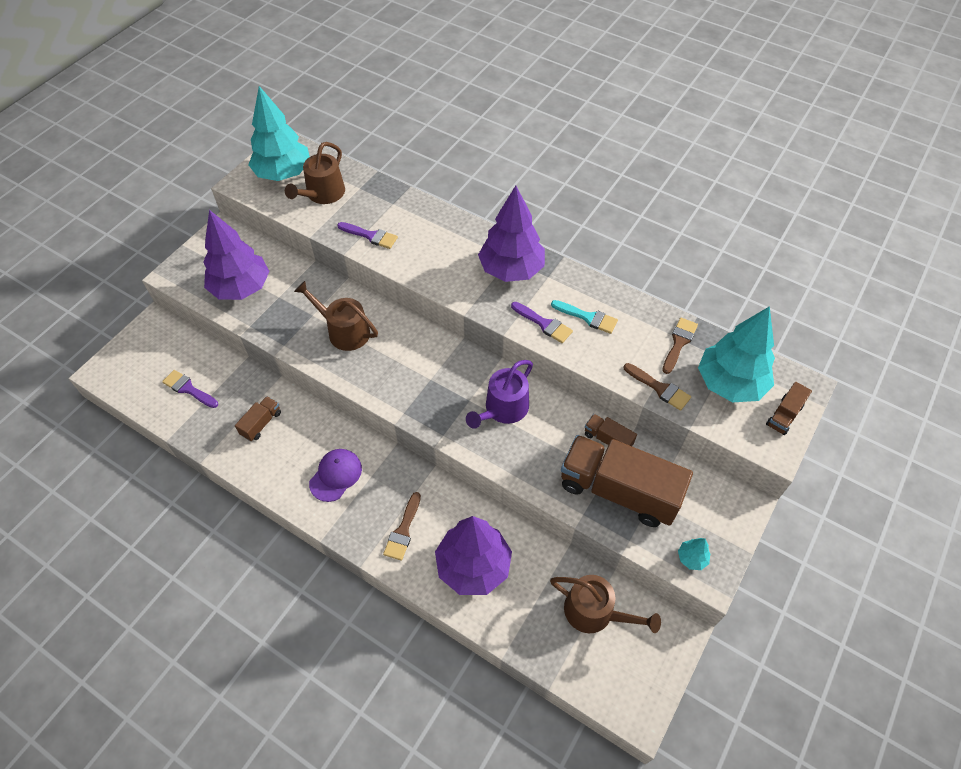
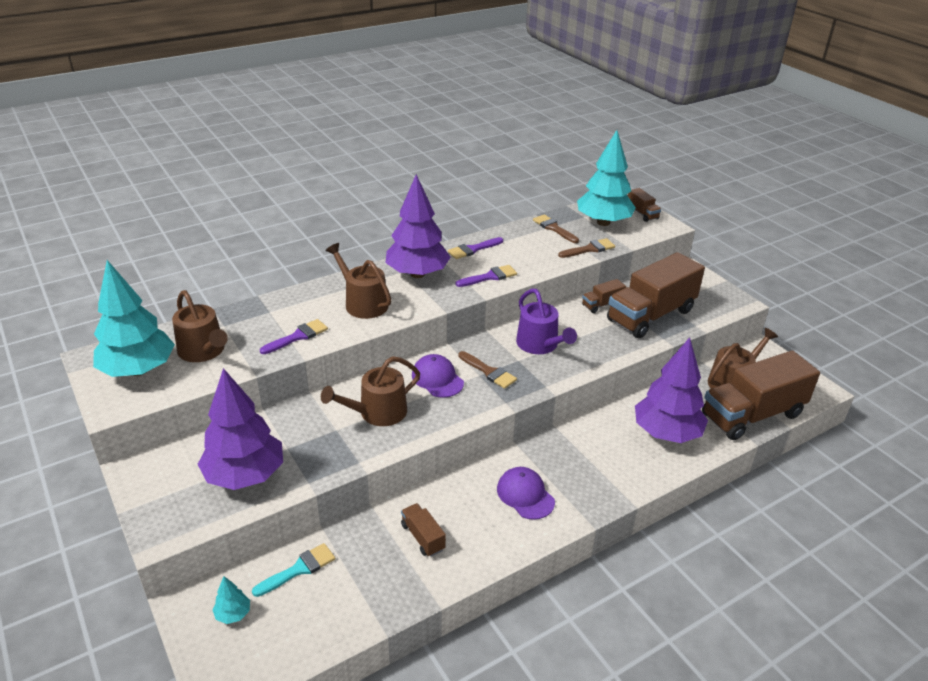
camera: 65 degrees left, 20 degrees down
purple brush [162,370,218,408] -> purple brush moved to [448,237,503,259]
brown brush [383,492,421,561] -> brown brush moved to [458,351,517,389]
turquoise brush [551,300,618,334] -> turquoise brush moved to [252,543,335,597]
turquoise tree [678,538,710,570] -> turquoise tree moved to [213,576,250,624]
none -> brown watering can [325,243,391,319]
none -> purple cap [412,354,464,398]
none -> brown truck [702,351,820,440]

